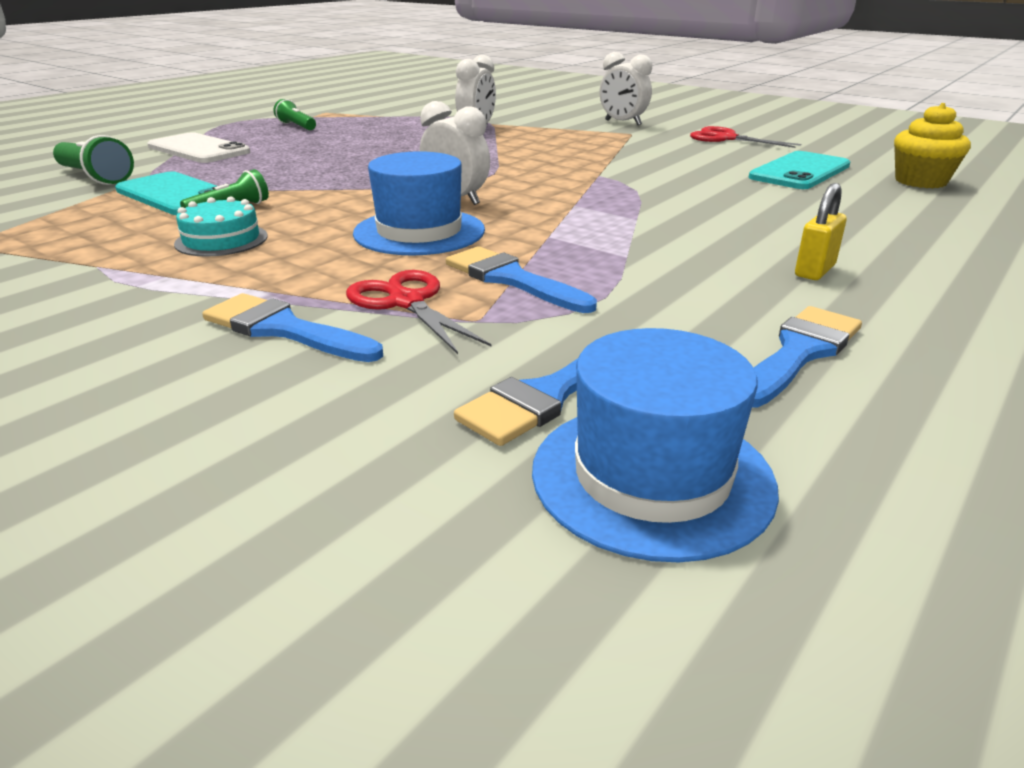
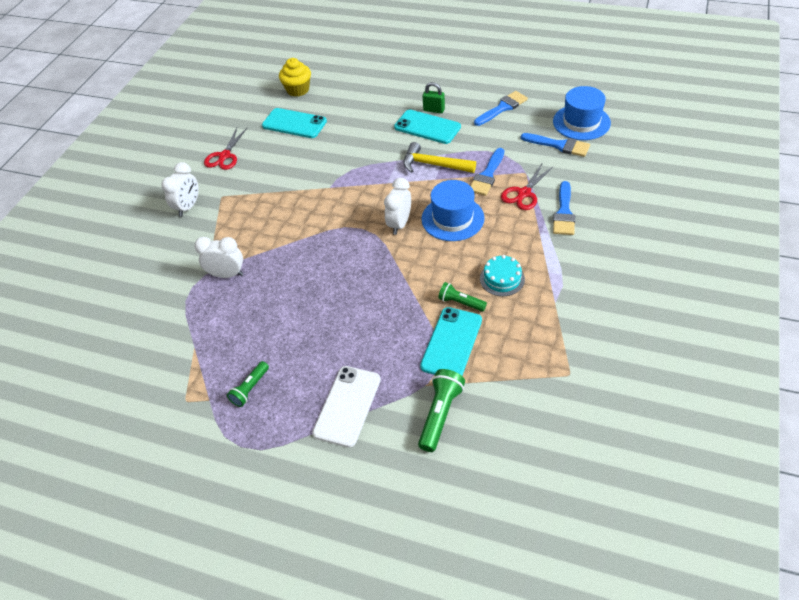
camera: 105 degrees left, 20 degrees up
blue brush [752,306,862,408] -> blue brush turned 120 degrees clockwise [474,91,528,126]
yellow padlock [795,183,847,280] -> green padlock [423,82,445,113]
none -> turquoise phone [394,109,461,144]
none -> yellow hammer [403,142,476,173]

